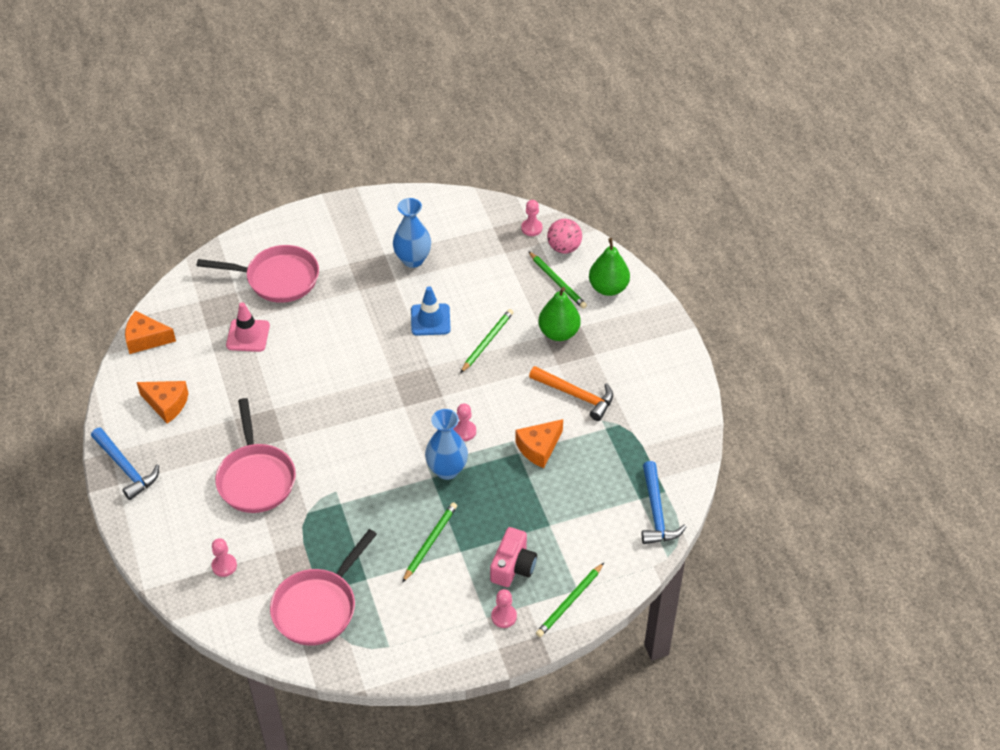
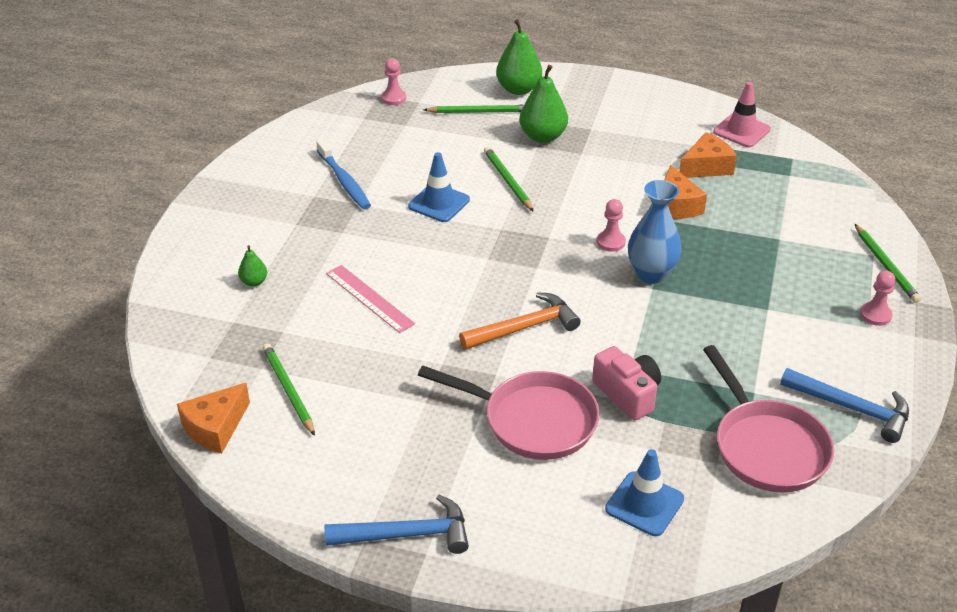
camera: 55 degrees left, 10 degrees down
orange cheese [137,381,189,423] -> orange cheese moved to [679,132,737,178]
pink pan [197,245,319,303] -> green pear [238,245,267,287]
pink pawn [211,538,237,577] -> blue traffic cone [605,449,684,536]
pink traffic cone [226,302,270,352] -> pink traffic cone moved to [713,82,771,147]
blue vase [393,198,431,268] -> blue toothbrush [316,139,371,209]
green pencil [402,502,457,583] -> green pencil moved to [263,343,315,436]
pink camera [490,527,537,587] -> pink camera moved to [592,346,661,420]
orange hammer [529,366,613,421] -> orange hammer moved to [459,292,581,350]
pink ball [547,219,582,254] -> none
blue hammer [642,461,686,544] -> blue hammer moved to [780,368,909,443]
none -> pink ruler [326,265,415,333]

